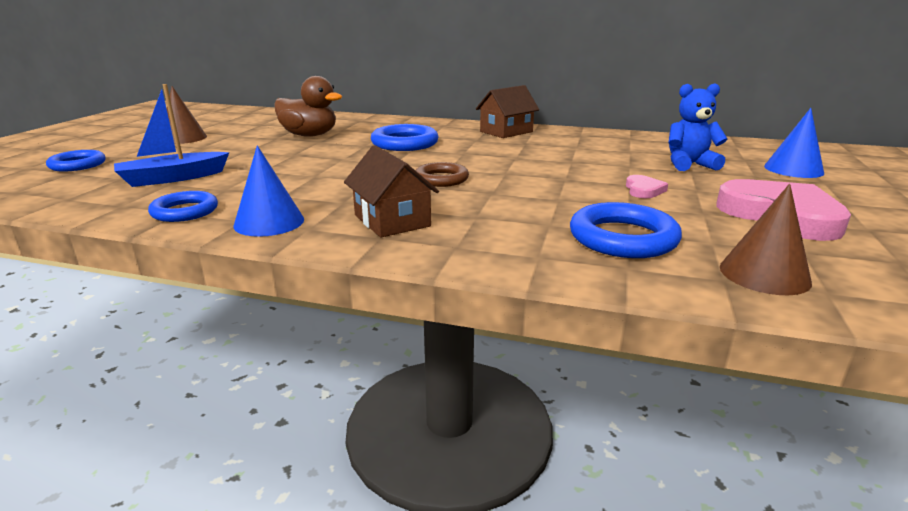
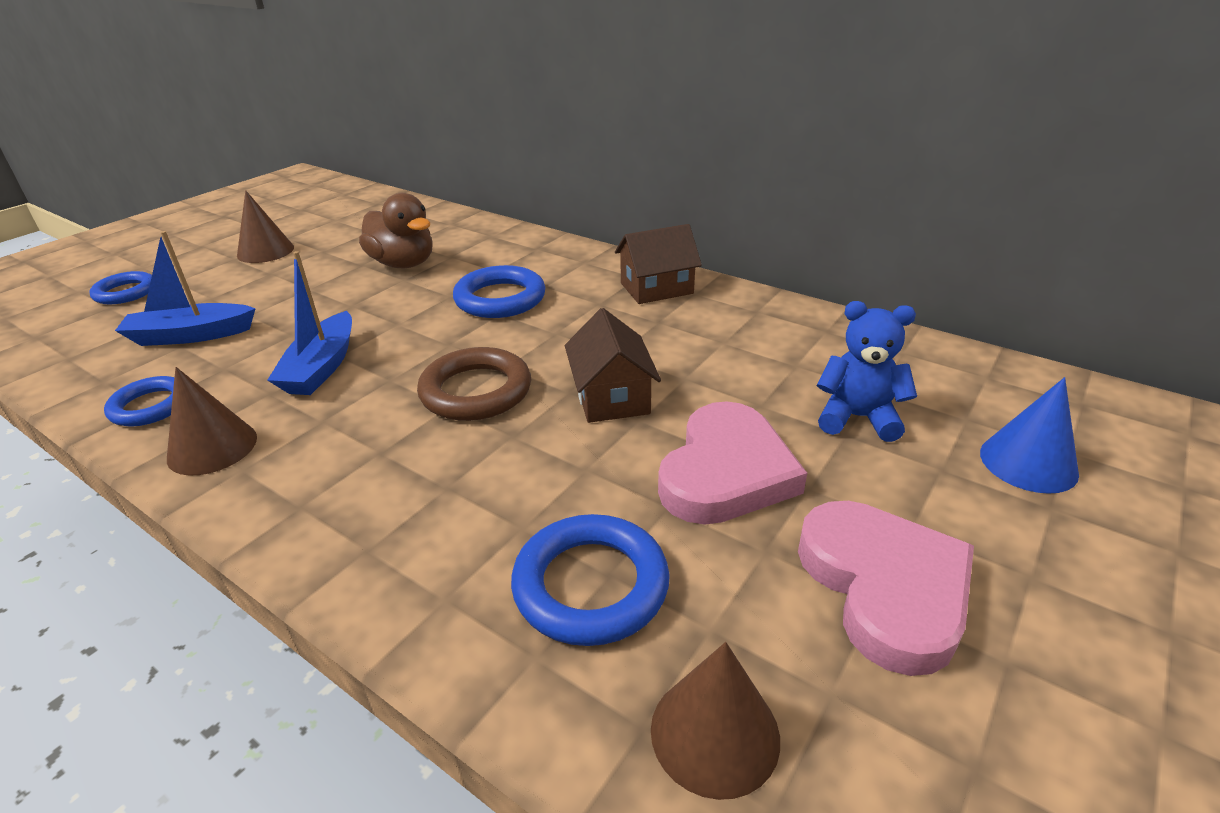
camera: 20 degrees right, 10 degrees up
blue cone [234,145,304,237] -> brown cone [167,367,257,475]
brown house [344,145,439,238] -> brown house moved to [565,308,661,423]
brown ring [415,162,469,187] -> brown ring [417,347,531,421], size x1.51
pink heart [626,175,668,198] -> pink heart [658,401,807,525], size x2.26
none -> blue boat [267,251,352,395]

